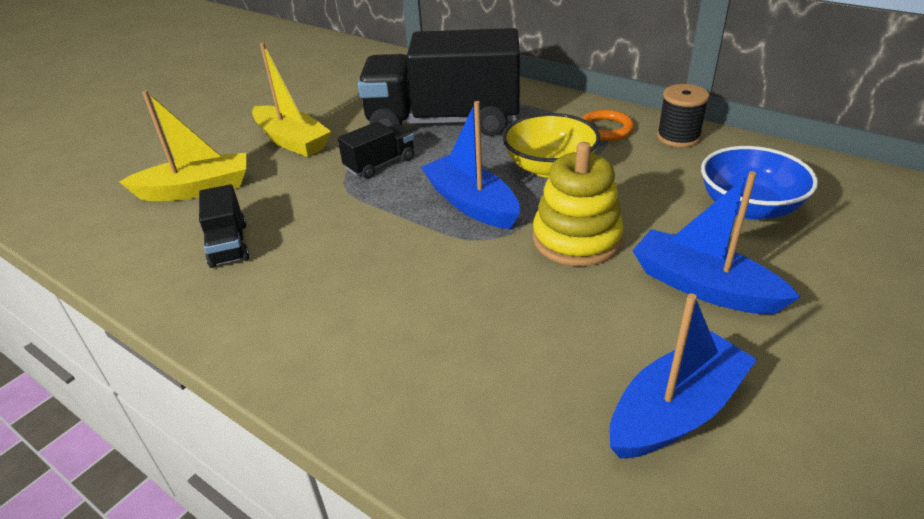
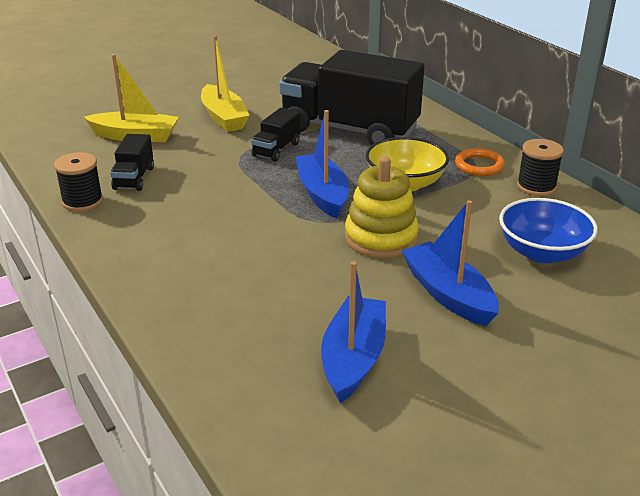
camera: 20 degrees right, 5 degrees down
black truck [338,121,414,179] -> black truck turned 135 degrees clockwise [251,108,300,162]
blue boat [609,293,757,459] -> blue boat turned 60 degrees counterclockwise [321,261,386,403]
none -> black spool [54,152,103,212]

